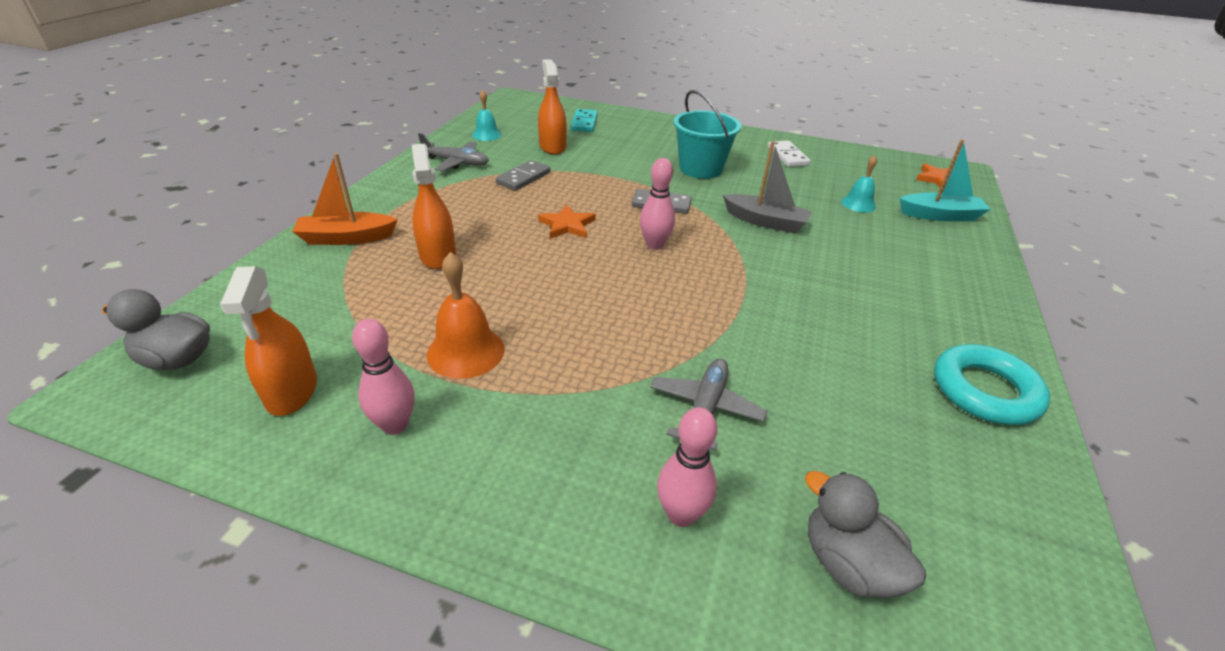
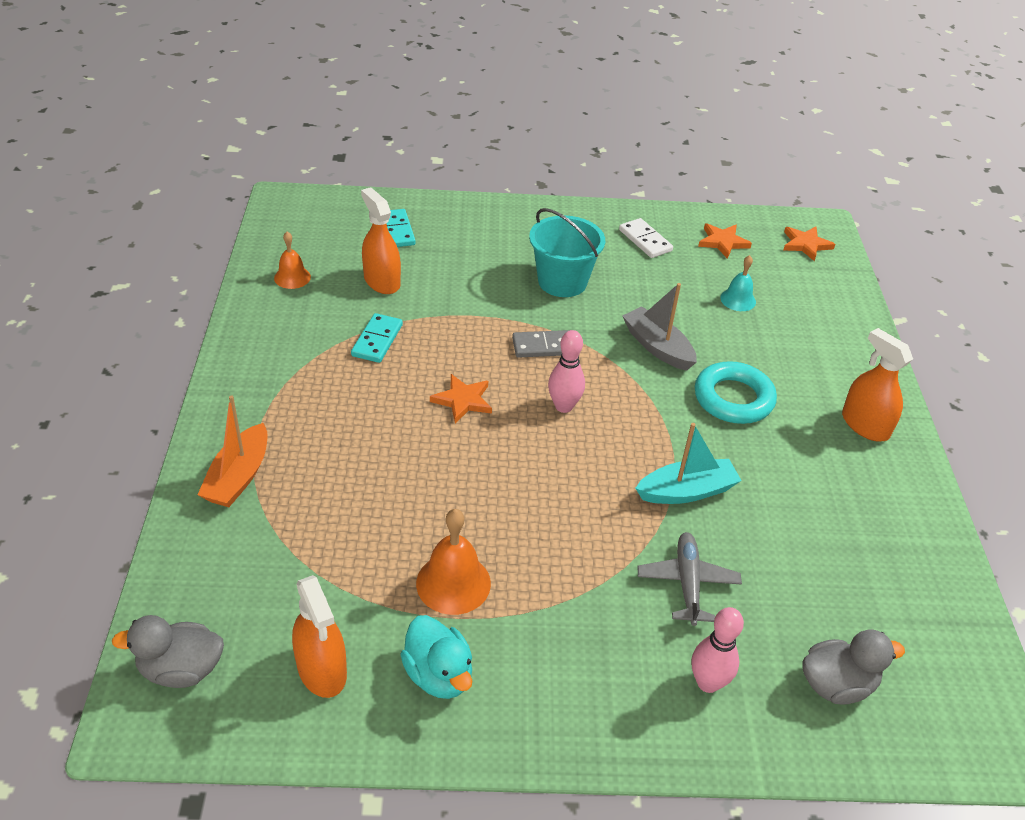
camera: 20 degrees left, 5 degrees up
orange boat [292,153,398,245] -> orange boat turned 45 degrees counterclockwise [198,395,268,507]
pink bowling pin [352,319,415,435] -> turquoise duck [400,615,473,699]
orange spray bottle [412,144,456,269] -> orange spray bottle moved to [842,328,913,442]
grey plane [418,133,489,171] -> none
turquoise bell [472,90,502,141] -> orange bell [274,232,311,289]
grey domino [496,160,550,191] -> turquoise domino [351,313,403,363]
grey boat [723,141,812,233] -> grey boat turned 135 degrees counterclockwise [622,283,697,371]
grey duck [805,471,926,598] -> grey duck turned 135 degrees clockwise [802,630,905,705]
turquoise boat [900,139,991,221] -> turquoise boat moved to [635,423,742,504]
turquoise ring [934,344,1050,425] -> turquoise ring moved to [695,361,777,424]
none -> orange star [698,223,752,259]

